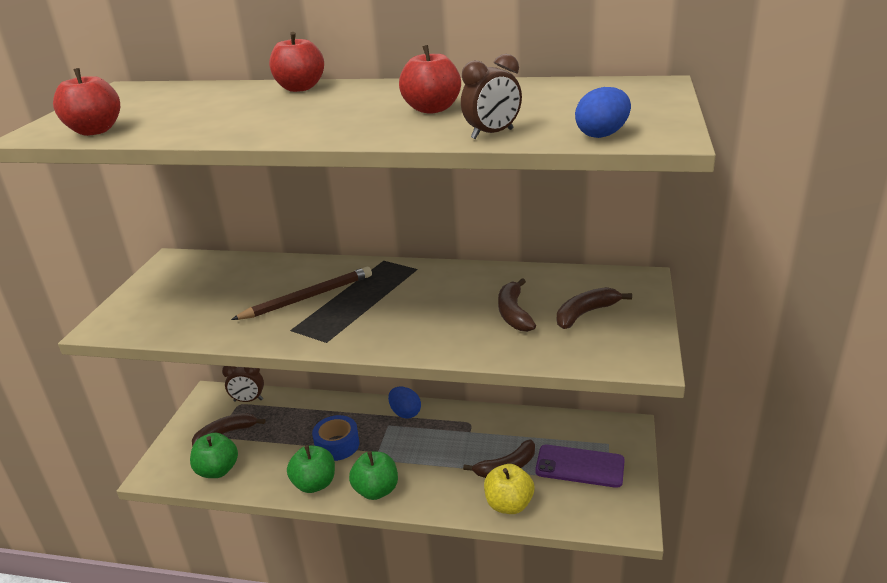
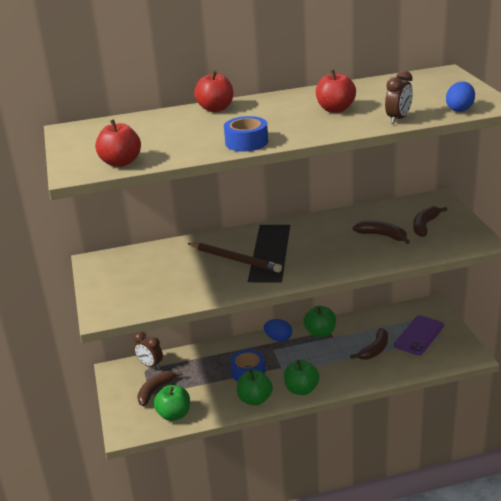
camera: 25 degrees left, 0 degrees up
brown clock [222,366,264,402] -> brown clock turned 60 degrees clockwise [134,332,163,369]
brown pencil [231,267,372,320] -> brown pencil turned 90 degrees clockwise [188,243,282,272]
yellow apple [484,464,534,514] -> none
brown banana [498,278,536,332] -> brown banana turned 150 degrees clockwise [352,221,410,244]
purple phone [535,445,625,488] -> purple phone turned 45 degrees counterclockwise [394,315,444,355]
none -> blue tape [224,116,268,152]
none -> green apple [304,306,336,337]

